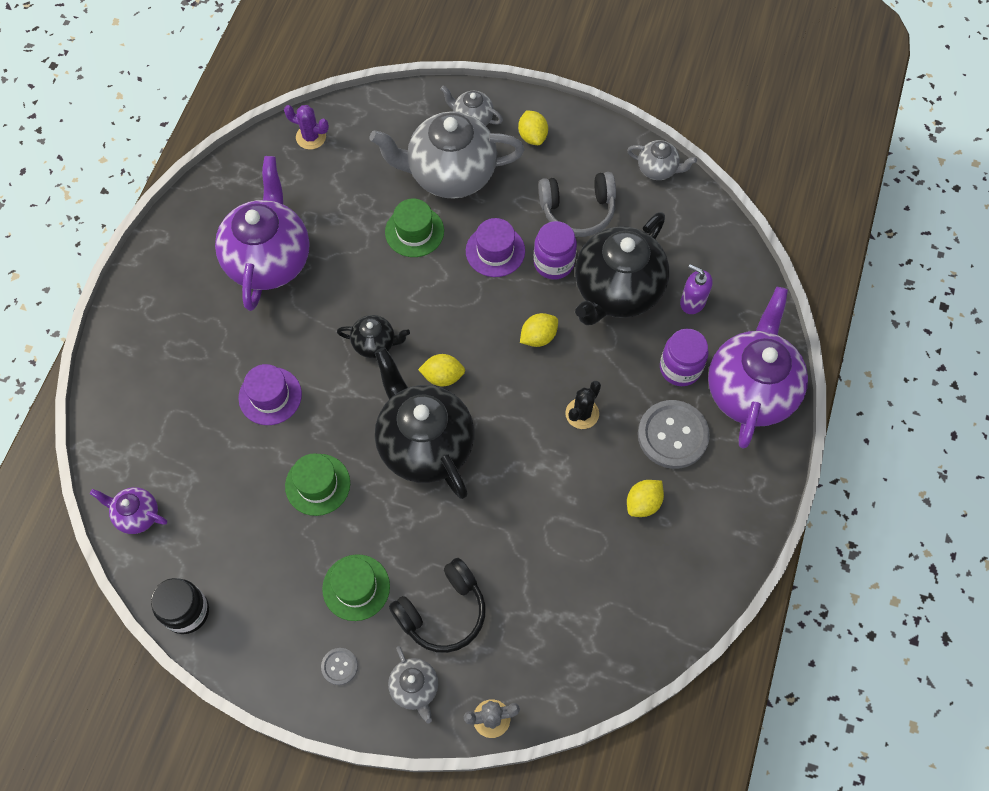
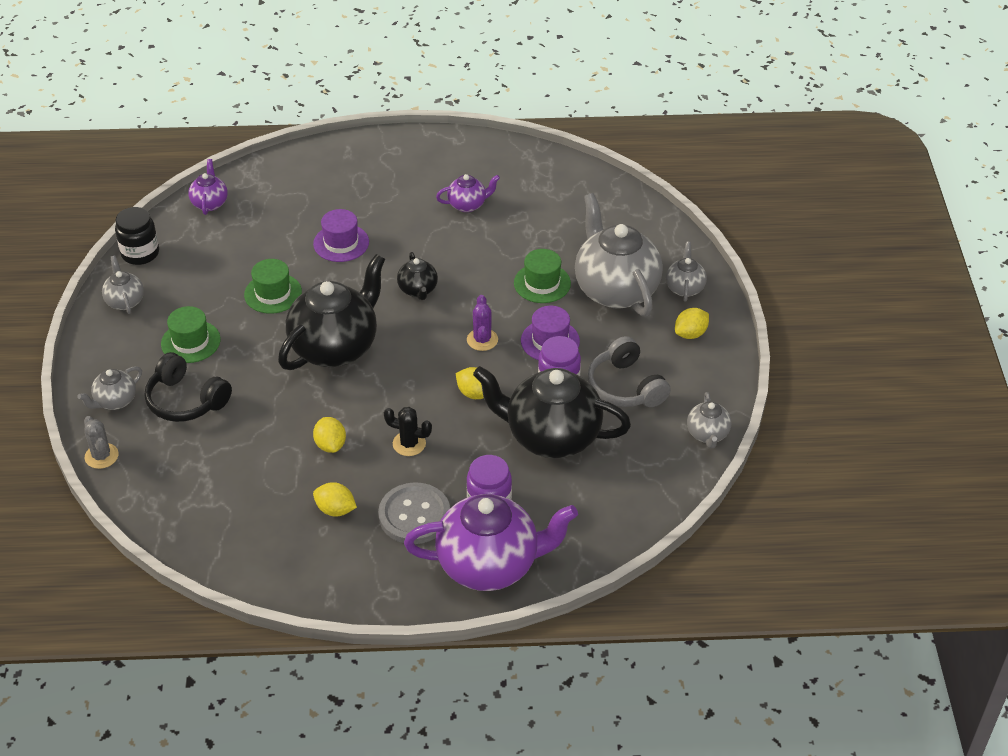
camera: 70 degrees right, 20 degrees down
purple teapot [215,156,310,311] -> purple teapot [436,174,500,212], size x0.47
purple cactus [284,105,329,150] -> purple cactus moved to [467,295,498,351]
grey button [321,648,358,685] -> none
yellow lemon [418,354,465,386] -> yellow lemon moved to [313,417,346,453]
purple soap dispenser [680,264,713,314] -> none
none -> grey teapot [102,256,144,314]

